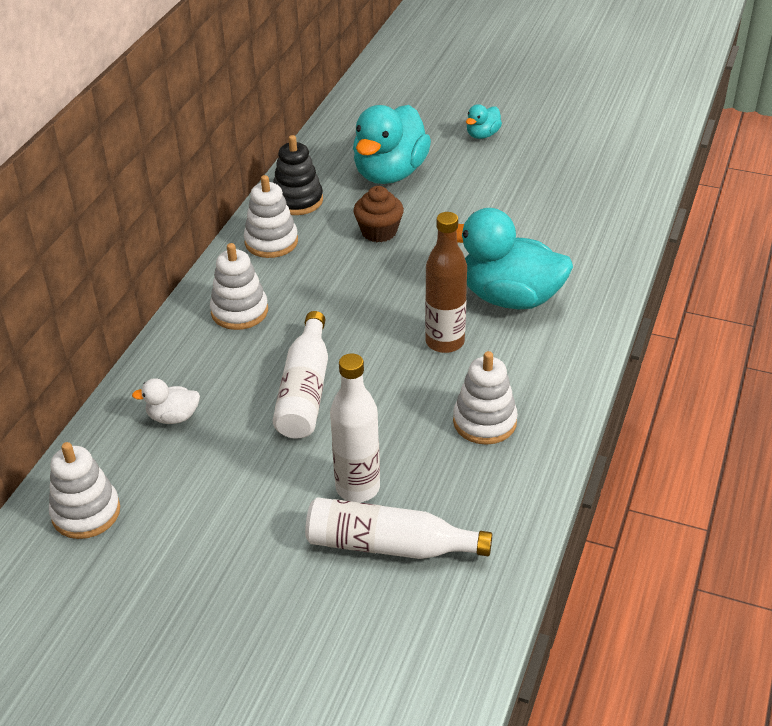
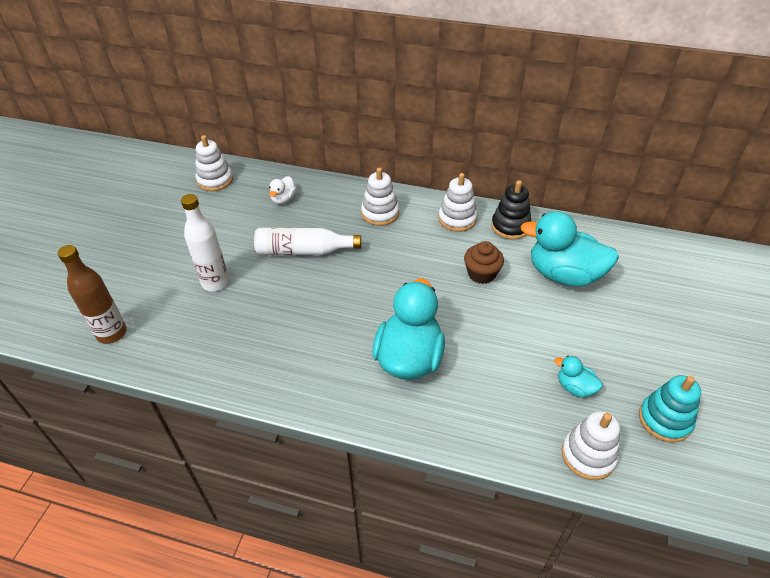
camera: 85 degrees right, 5 degrees up
white duck [132,378,200,424] -> white duck turned 150 degrees counterclockwise [269,176,297,204]
white bottle [305,497,492,559] -> none
brown bottle [425,212,467,353] -> brown bottle moved to [58,245,127,344]
white stacking toy [453,351,518,445] -> white stacking toy moved to [561,411,620,480]
turquoise duck [466,104,502,139] -> turquoise duck moved to [554,356,603,397]
none -> turquoise stacking toy [639,375,701,443]

